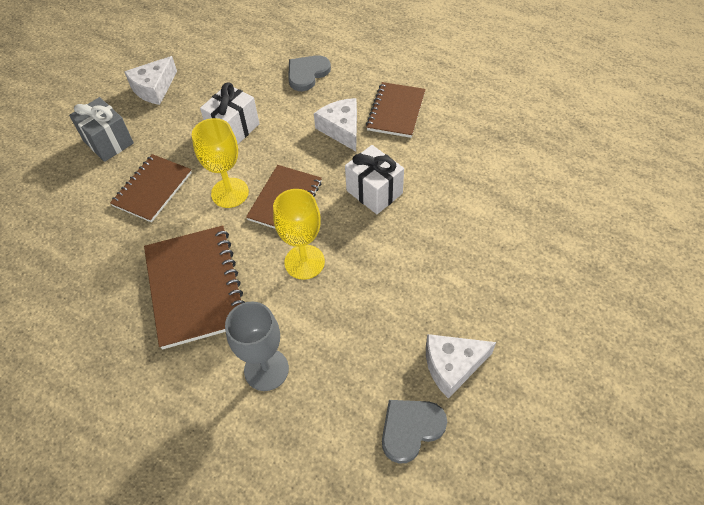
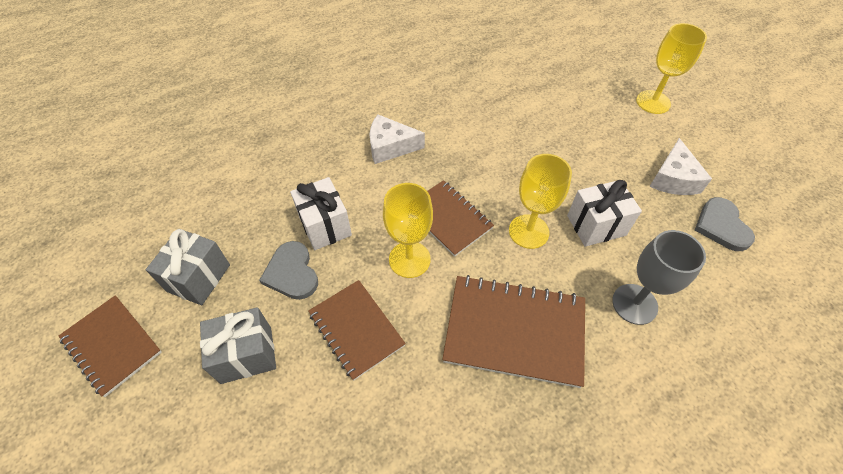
camera: 65 degrees left, 0 degrees up
white cheese [124,56,177,105] -> grey gift [146,229,230,305]
grey heart [288,55,331,91] -> grey heart moved to [259,241,318,300]
white gift [345,145,404,214] -> white gift moved to [567,180,642,247]
brown notebook [366,82,426,138] -> brown notebook moved to [59,295,162,397]
none -> yellow goblet [636,23,707,114]

